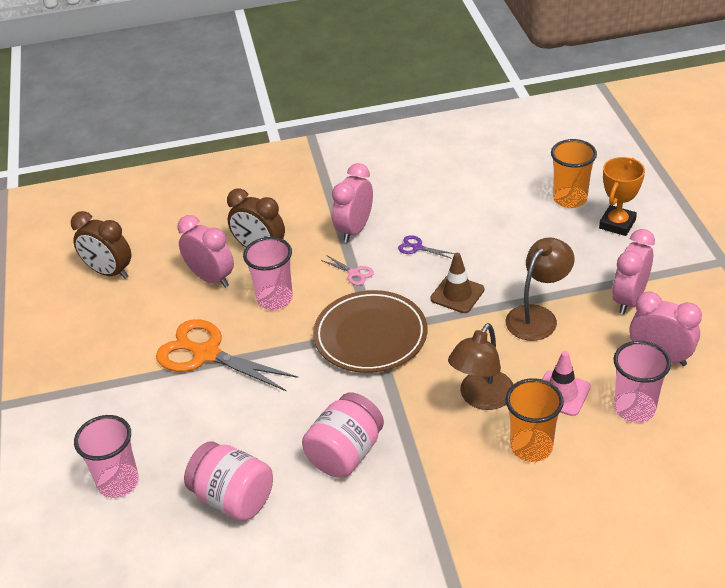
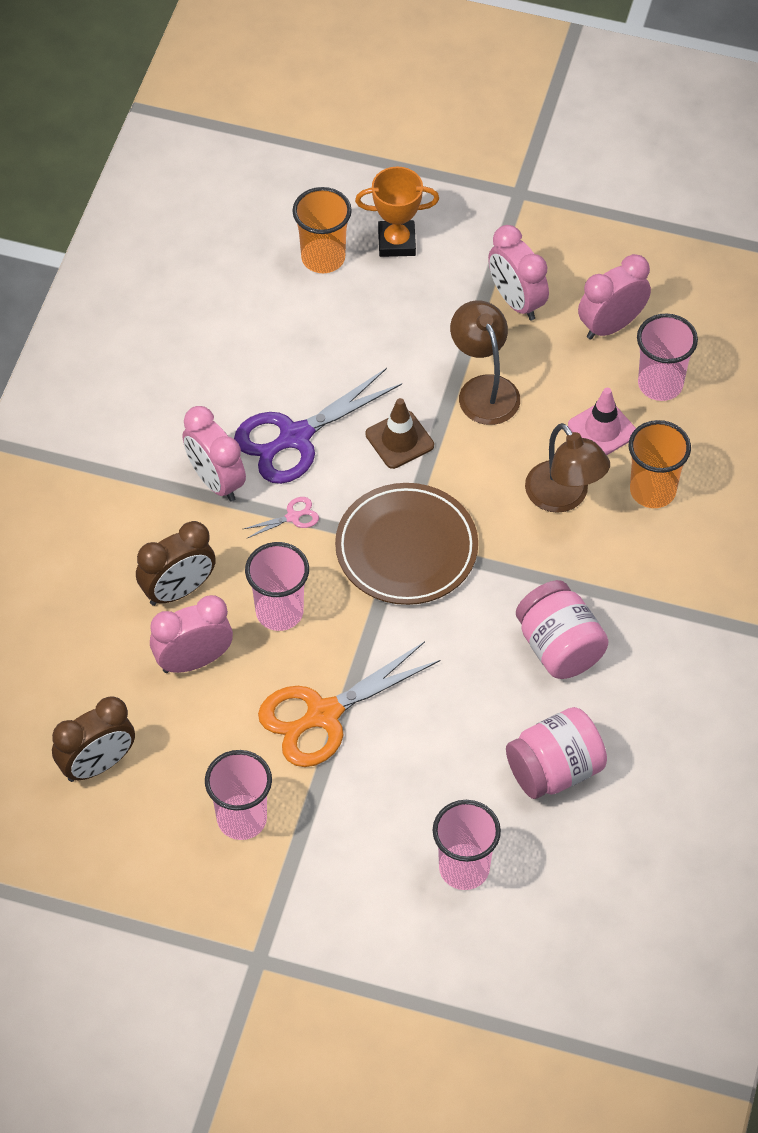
camera: 65 degrees left, 15 degrees up
purple scissors [398,235,455,259] -> purple scissors [234,368,402,484], size x2.39
orange trophy [599,157,645,236] -> orange trophy turned 60 degrees counterclockwise [355,166,439,257]
none -> pink cup [205,750,272,840]

